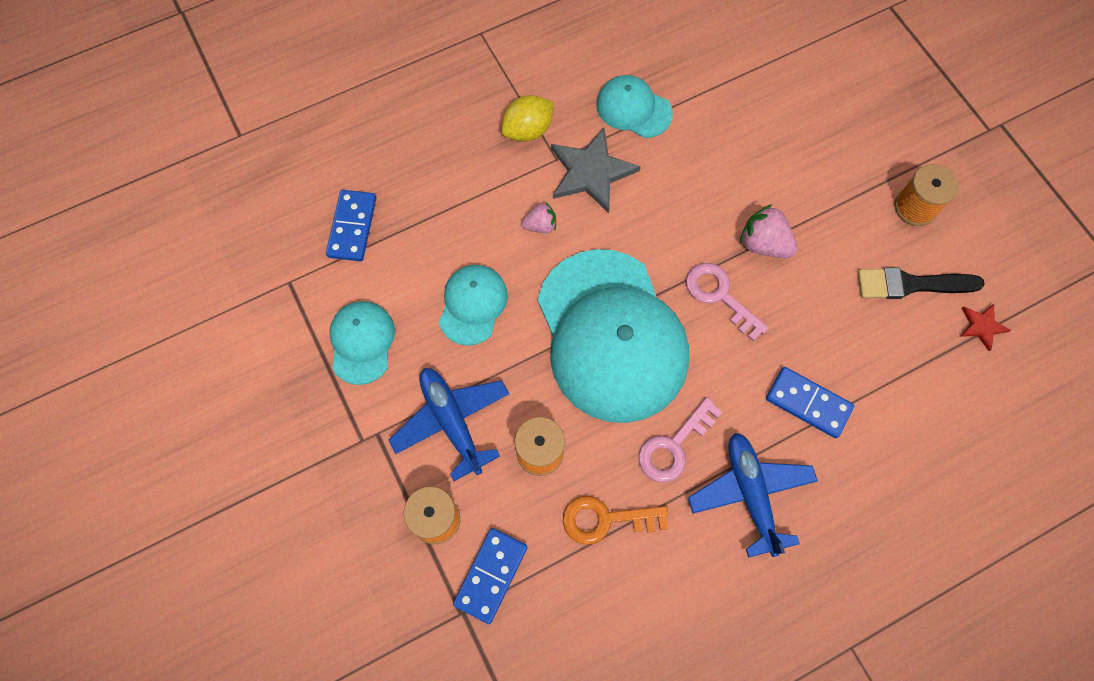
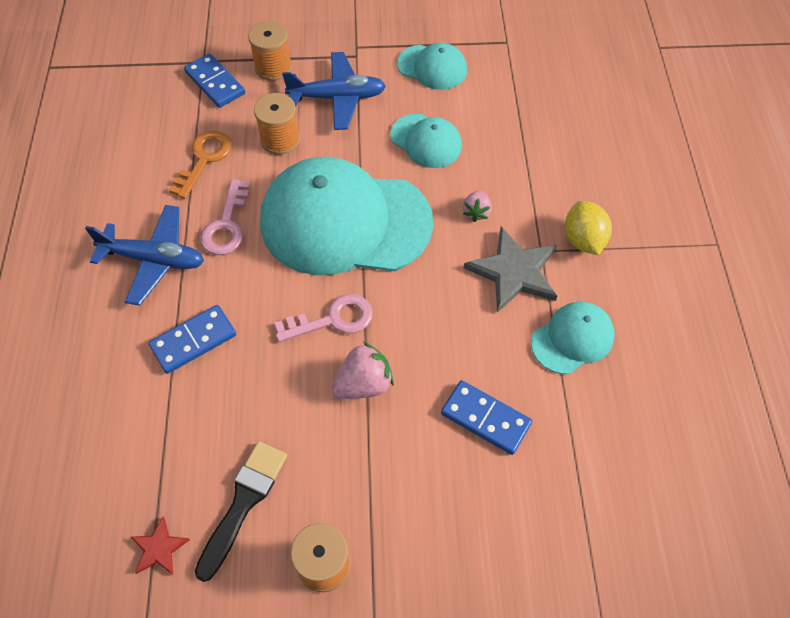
camera: 115 degrees right, 10 degrees down
blue domino [326,190,376,261] -> blue domino moved to [441,380,532,455]
pink key [639,397,722,482] -> pink key turned 150 degrees counterclockwise [200,179,250,255]

